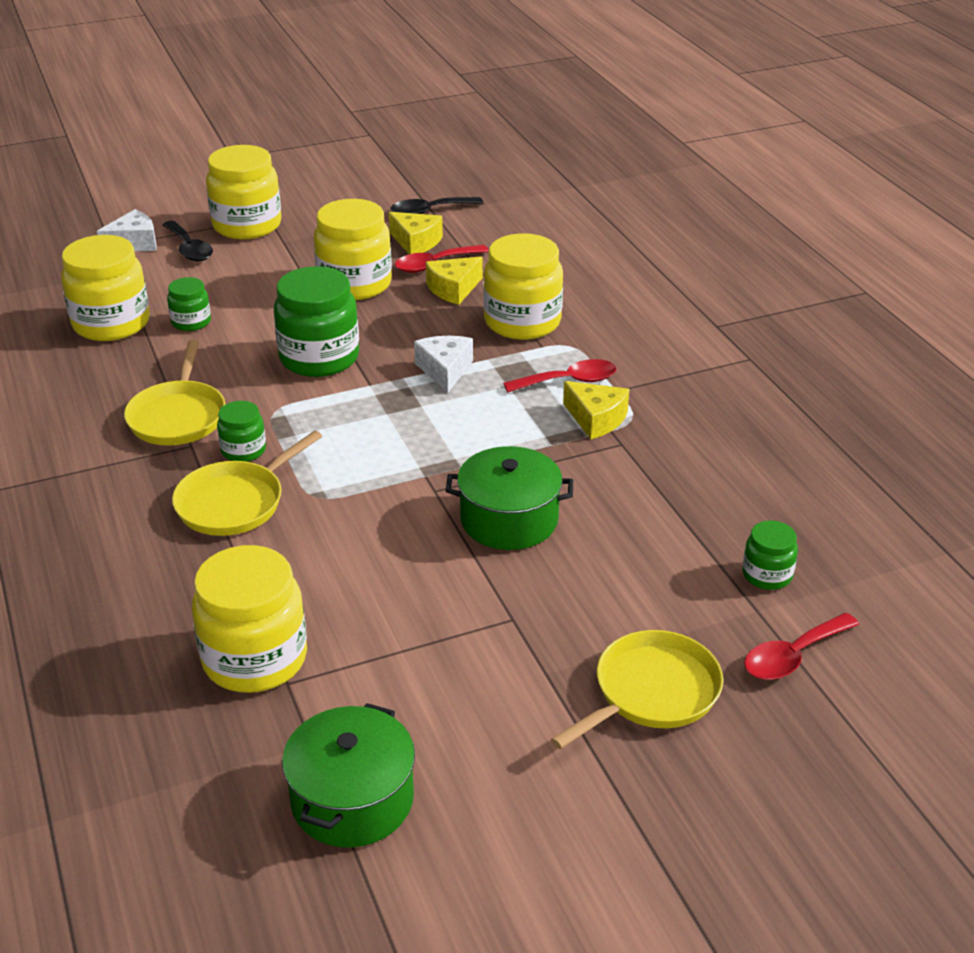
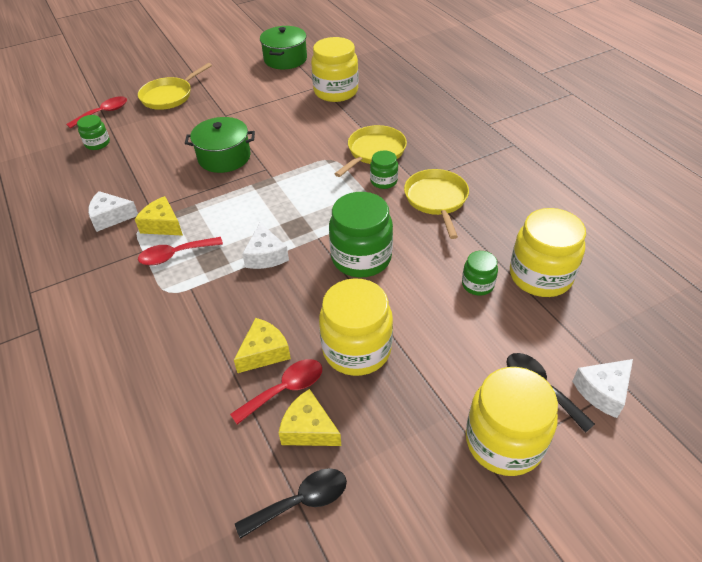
camera: 175 degrees right, 10 degrees up
yellow jar [484,233,563,340] -> none
none -> white cheese [88,191,138,232]

